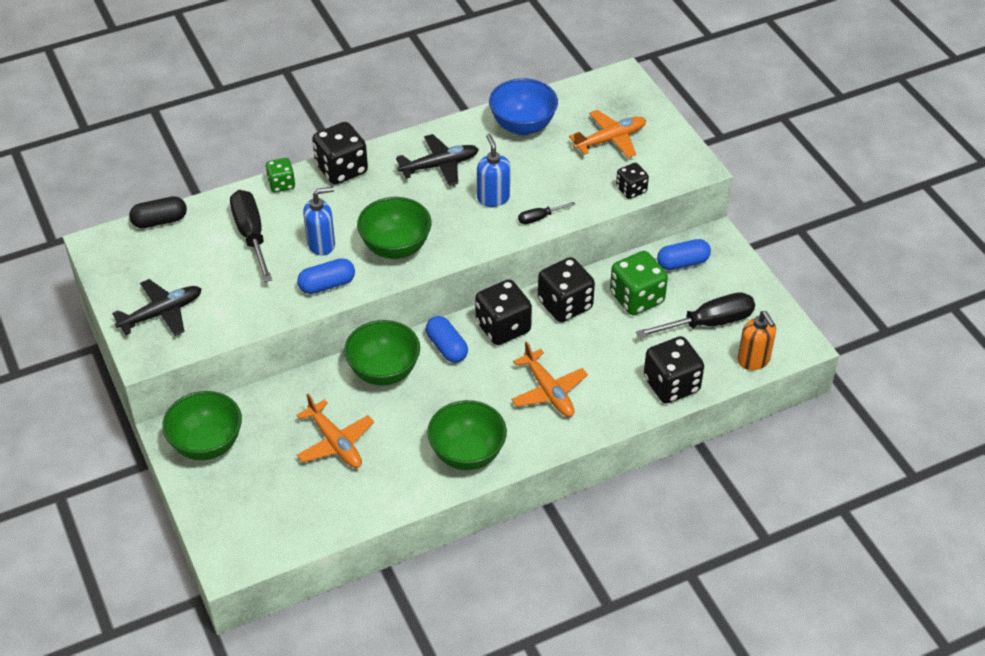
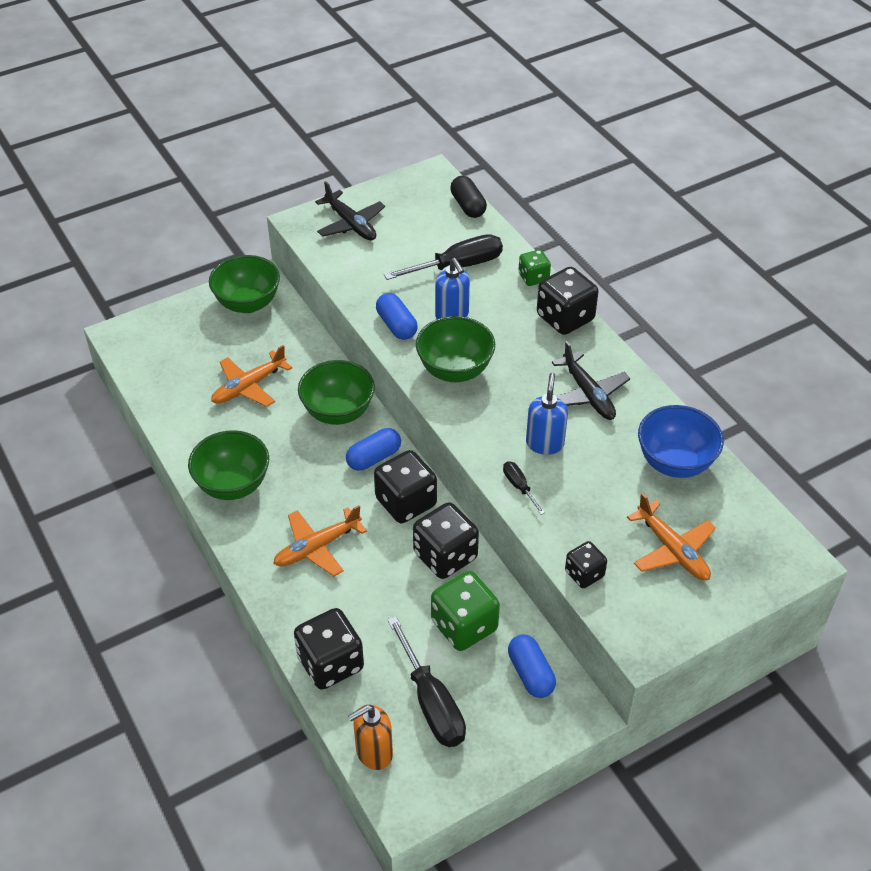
camera: 85 degrees right, 0 degrees up
blue soap dispenser [477,134,510,207] -> blue soap dispenser turned 60 degrees counterclockwise [526,372,568,455]

